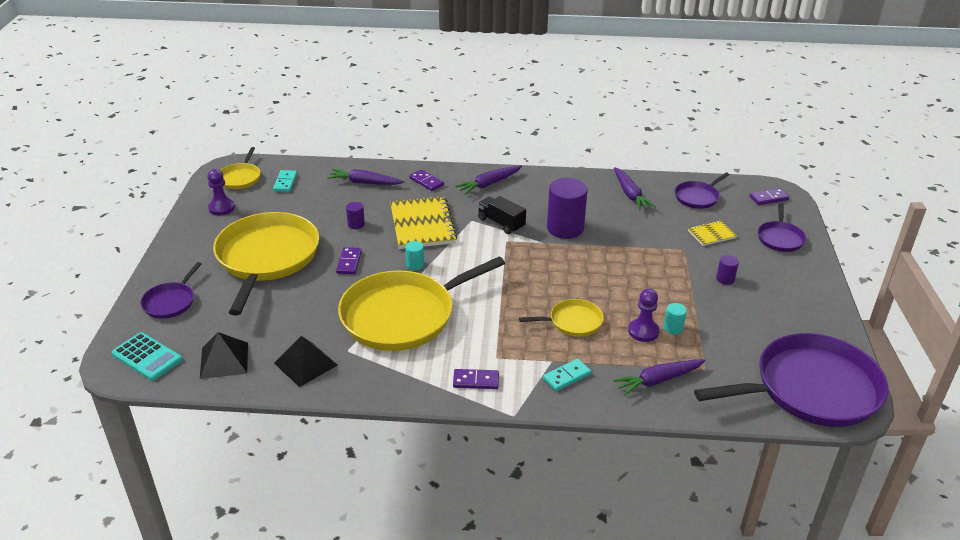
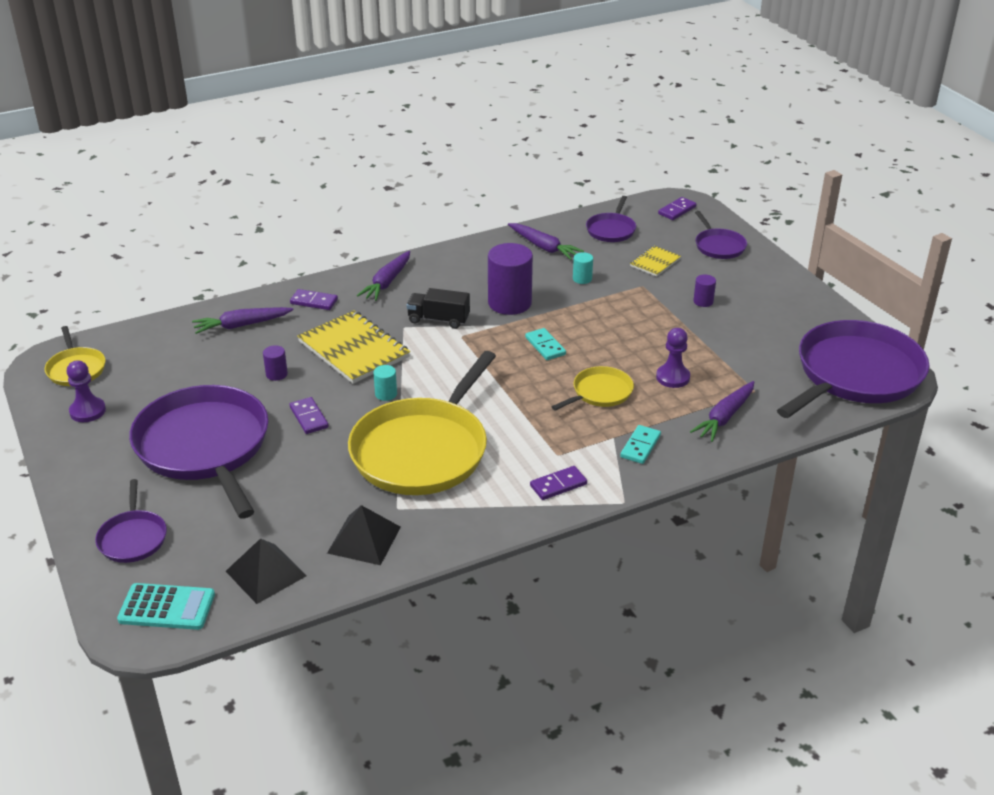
camera: 30 degrees left, 0 degrees up
yellow pan [213,212,319,316] -> purple pan [129,385,268,519]
turquoise domino [273,170,297,192] -> turquoise domino moved to [525,328,566,360]
turquoise cylinder [664,303,687,335] -> turquoise cylinder moved to [573,252,593,284]

